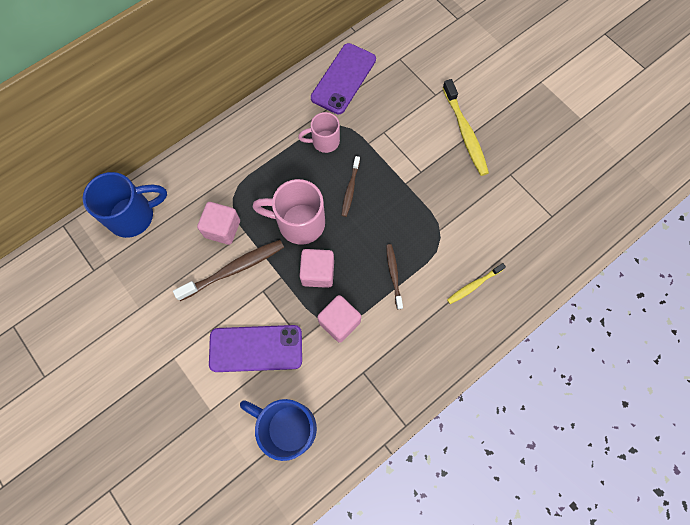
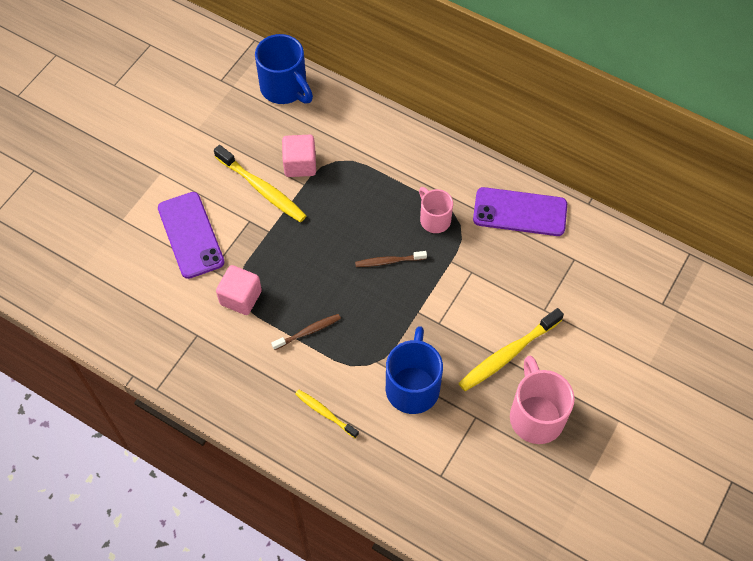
camera: 70 degrees right, 10 degrees down
brown toothbrush [173,240,284,301] -> yellow toothbrush [214,145,307,222]
blue mug [240,399,317,461] -> blue mug moved to [386,326,443,414]
pink mug [253,179,325,245] -> pink mug moved to [510,356,575,444]
pink cube [299,249,334,288] -> none

